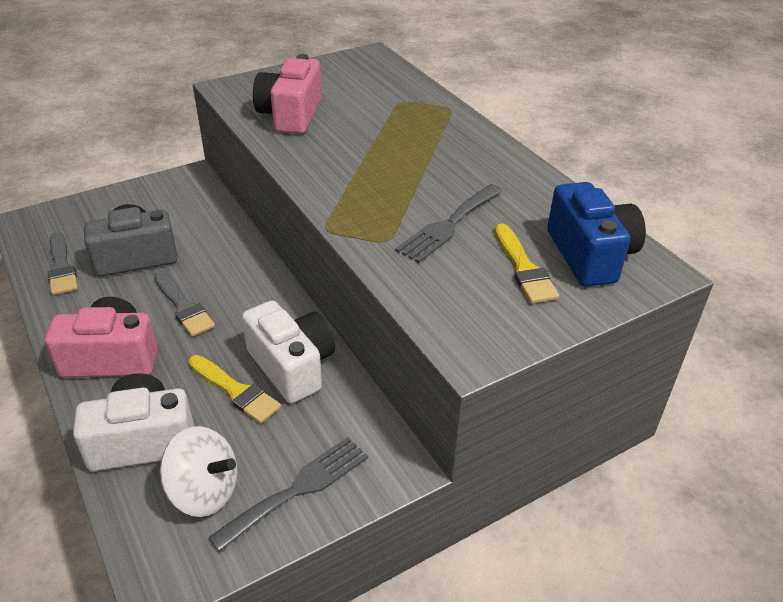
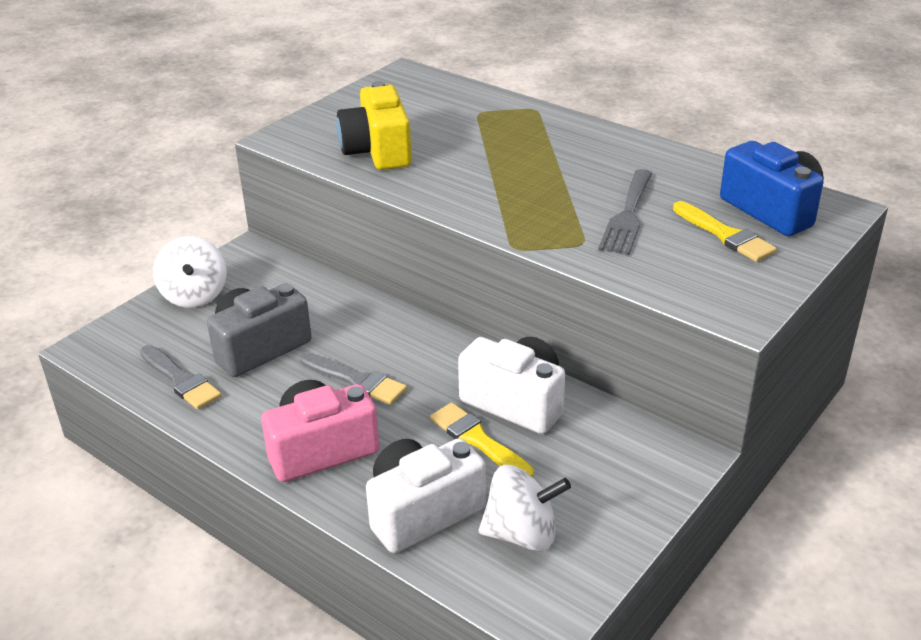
camera: 20 degrees left, 5 degrees down
yellow brush [188,355,281,424] -> yellow brush turned 150 degrees counterclockwise [430,402,534,477]
grey fork [209,437,368,552] -> none
pink camera [253,54,322,134] -> yellow camera [337,81,412,170]
none -> white spinning top [153,236,227,308]

